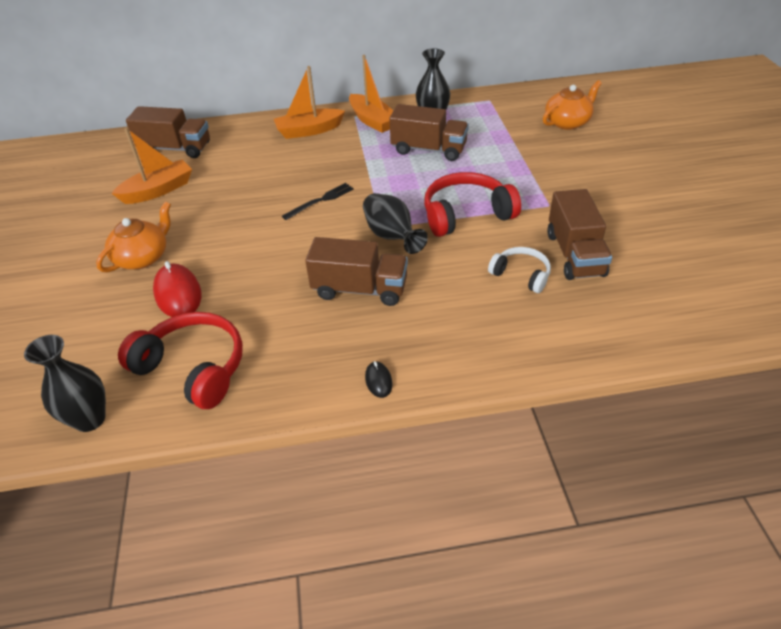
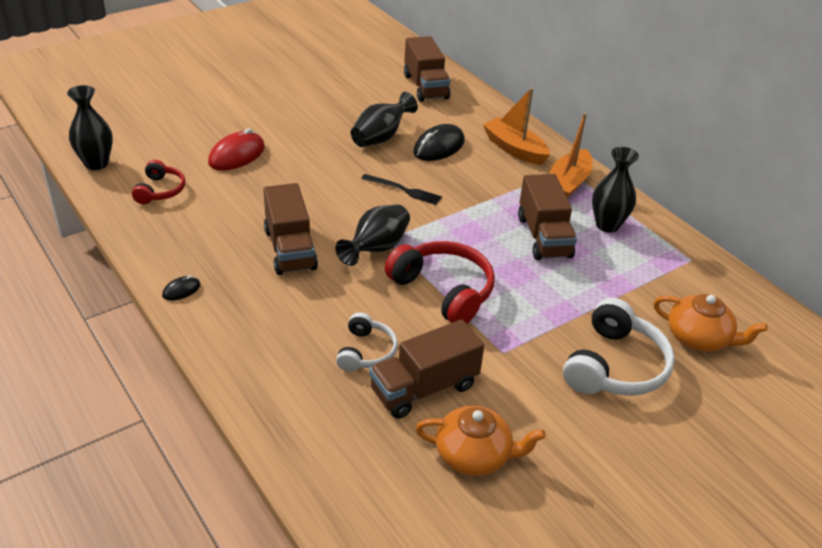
camera: 60 degrees right, 5 degrees down
orange teapot [96,201,171,272] -> orange teapot moved to [416,406,546,476]
orange boat [111,128,192,204] -> none
red headphones [118,312,243,409] -> red headphones [132,160,186,204], size x0.58
none -> black vase [351,92,418,147]
none -> black mouse [413,124,465,161]
none -> white headphones [563,298,675,396]

